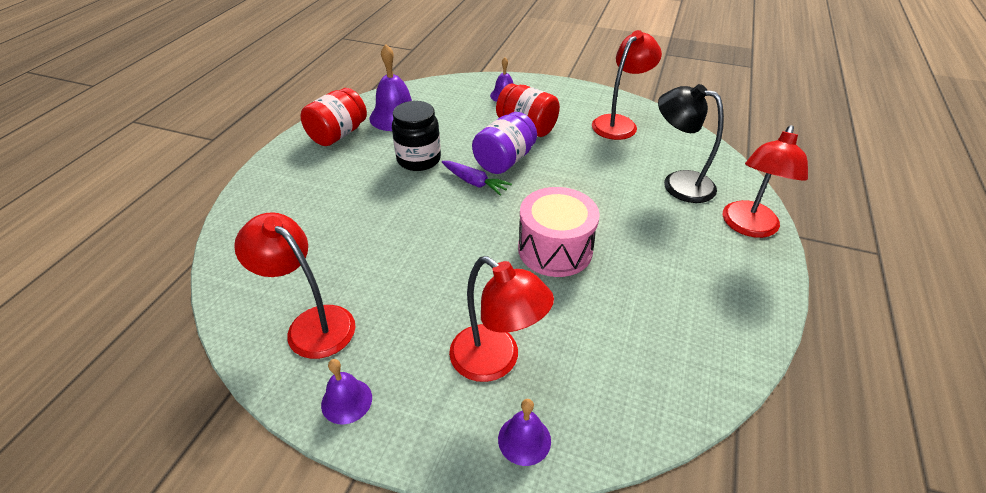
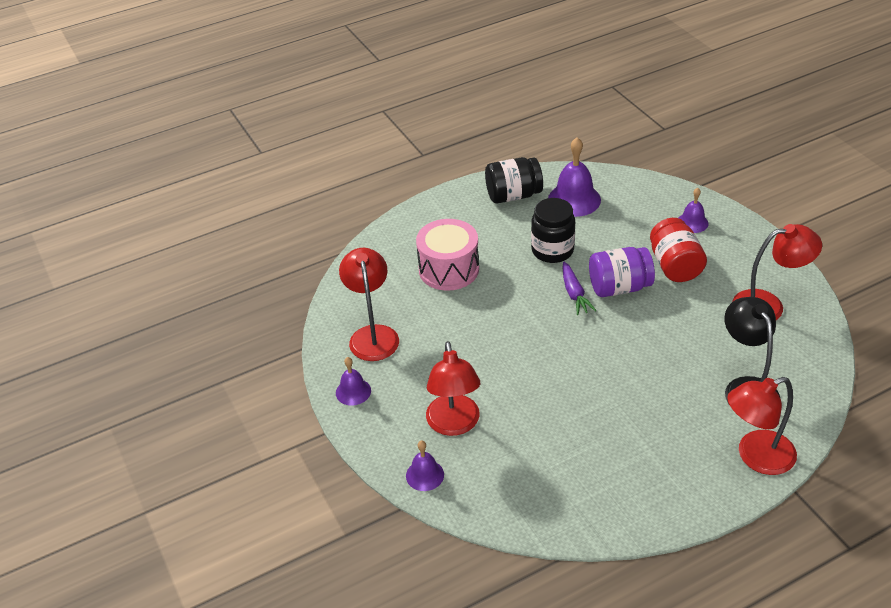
camera: 45 degrees right, 0 degrees up
red jar [301,88,367,146] -> black jar [485,157,543,203]
pink drum [518,187,600,277] -> pink drum moved to [416,219,479,291]

